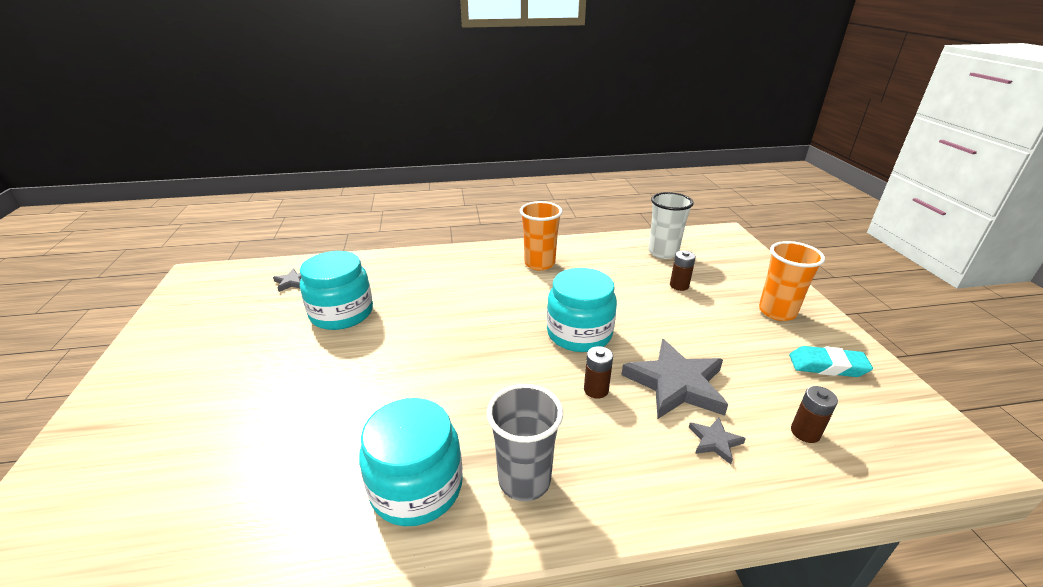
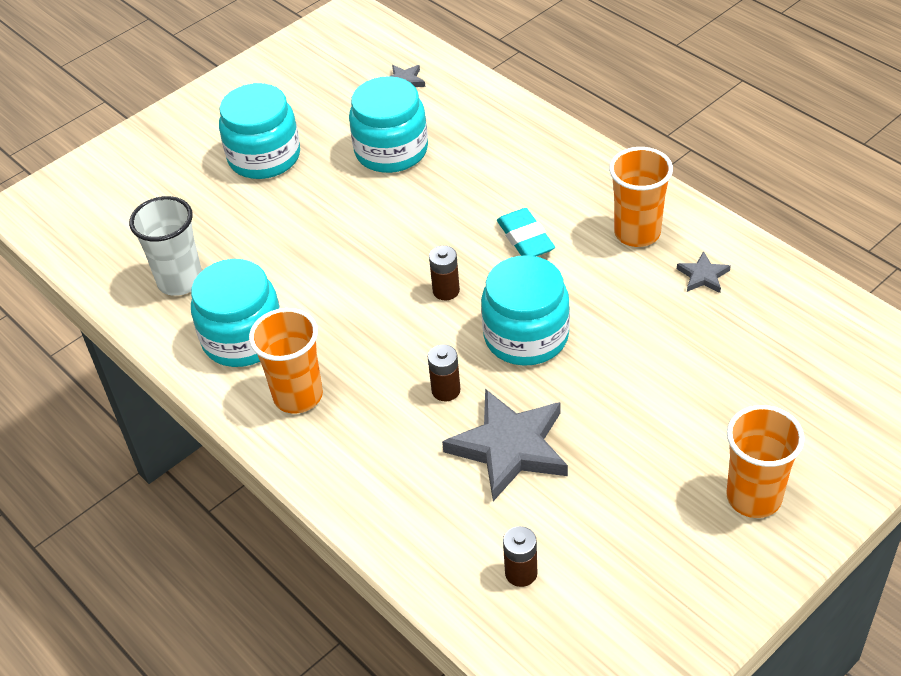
camera: 60 degrees right, 15 degrees up
grey cup [487,384,563,501] -> orange cup [249,308,323,414]
white cup [648,192,694,259] -> white cup moved to [129,196,202,296]
brown battery [670,250,696,291] -> brown battery moved to [429,246,460,301]
grey star [689,417,746,464] -> grey star moved to [677,251,731,293]
turquoise eraser [789,346,873,377] -> turquoise eraser moved to [497,208,555,256]
none -> turquoise jar [219,83,300,179]

